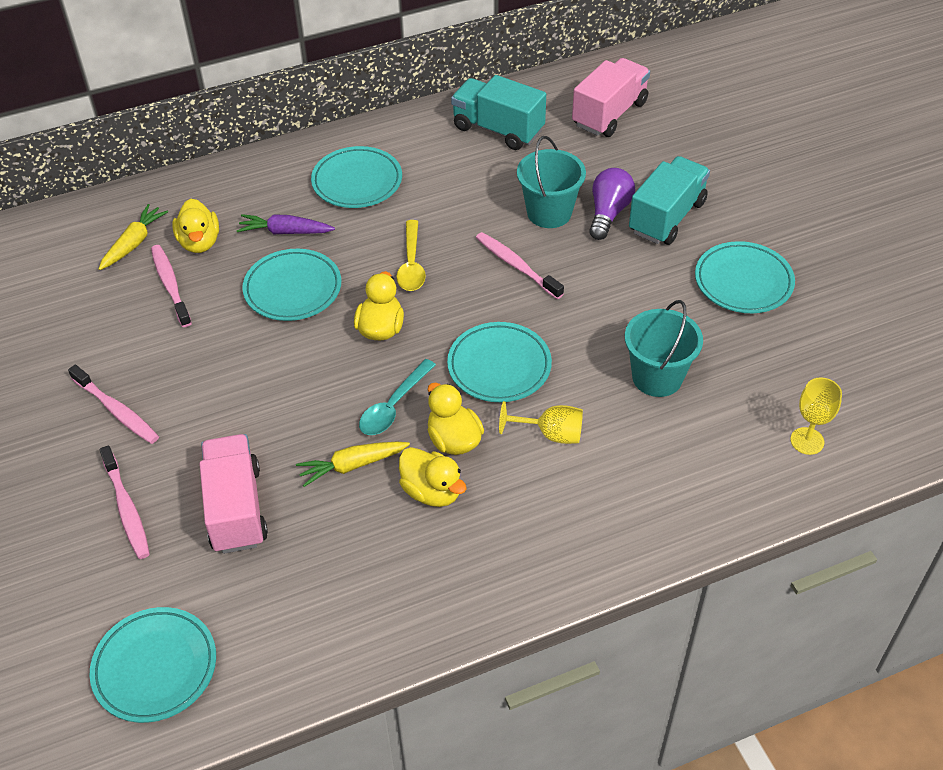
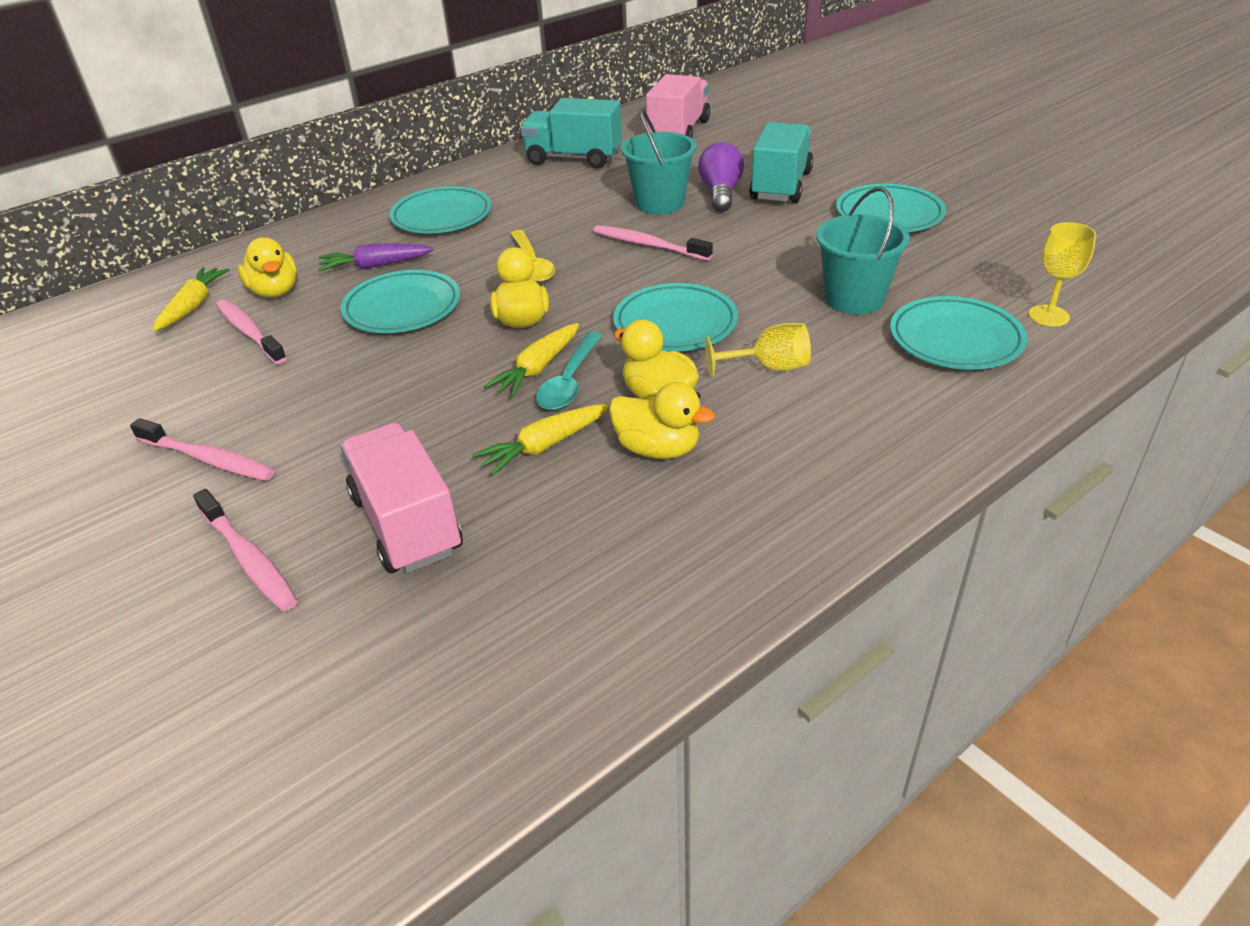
camera: 15 degrees left, 10 degrees down
turquoise plate [90,607,216,723] -> turquoise plate moved to [890,296,1027,370]
none -> yellow carrot [484,323,579,397]

